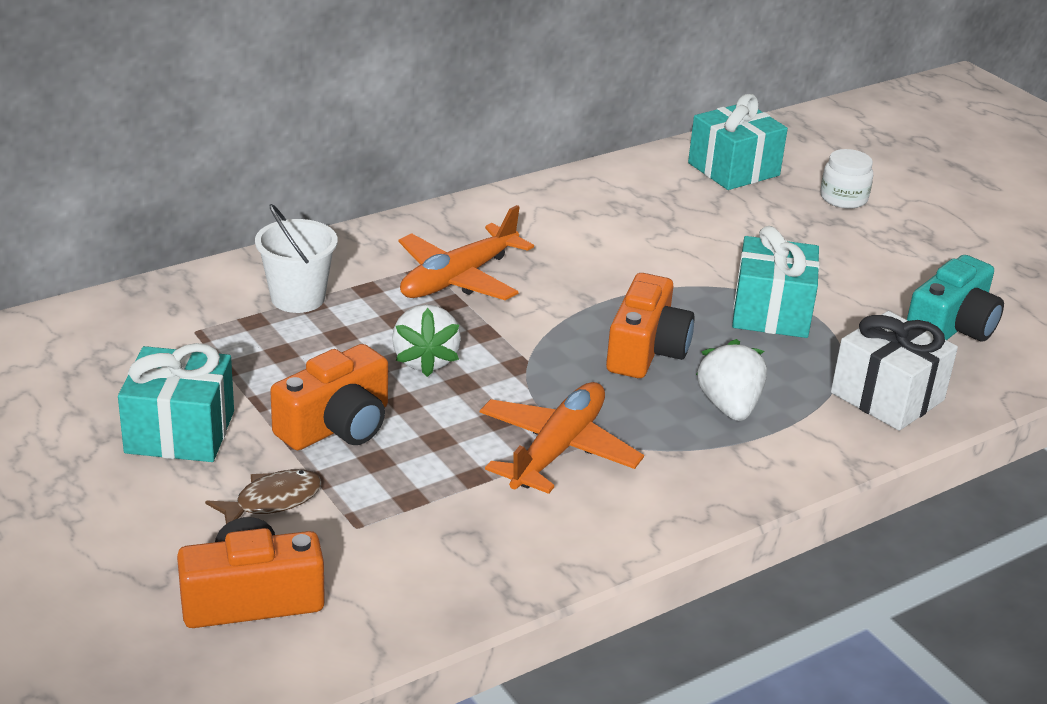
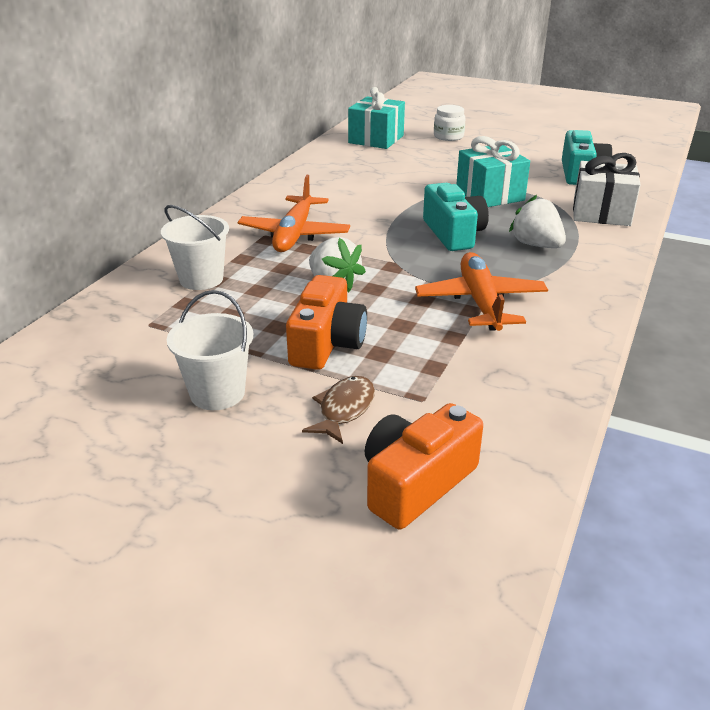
camera: 30 degrees left, 0 degrees up
turquoise gift [118,343,234,462] -> white bucket [167,290,253,410]
orange camera [606,273,695,378] -> turquoise camera [423,183,489,251]

